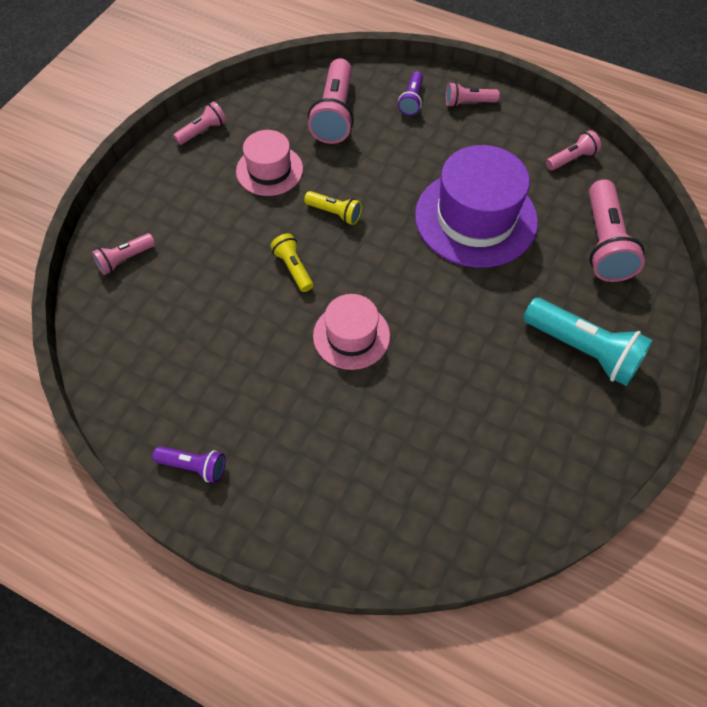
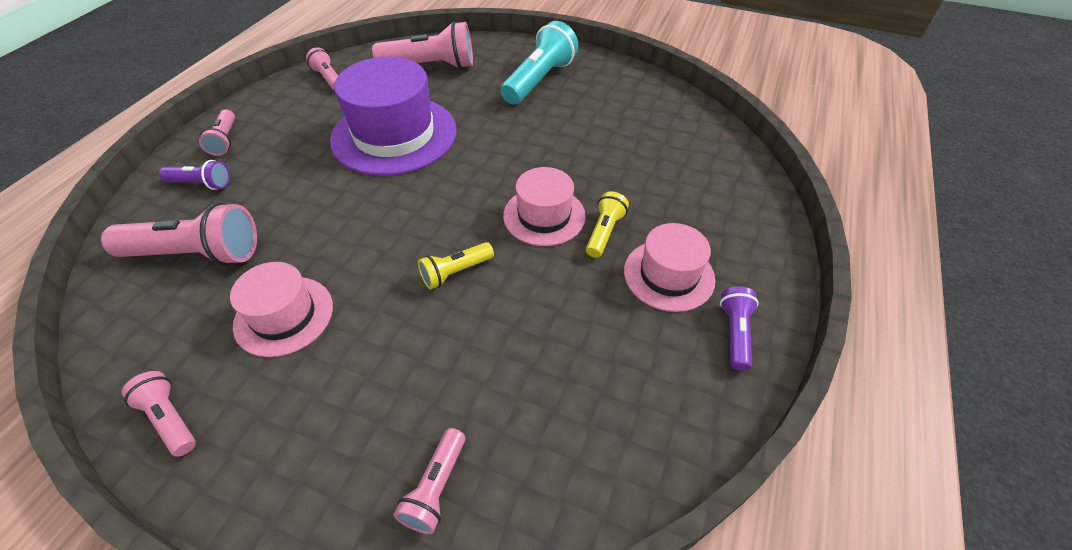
camera: 95 degrees left, 10 degrees down
pink flashlight [92,233,155,275] -> pink flashlight turned 60 degrees clockwise [393,428,465,534]
yellow flashlight [304,191,362,225] -> yellow flashlight moved to [586,191,629,258]
none -> pink hat [624,223,715,312]

